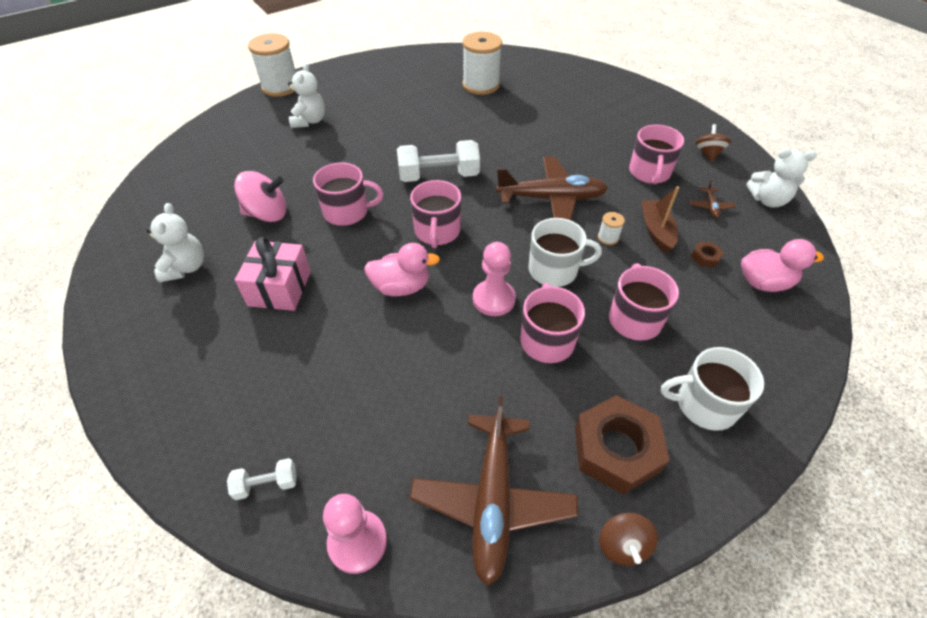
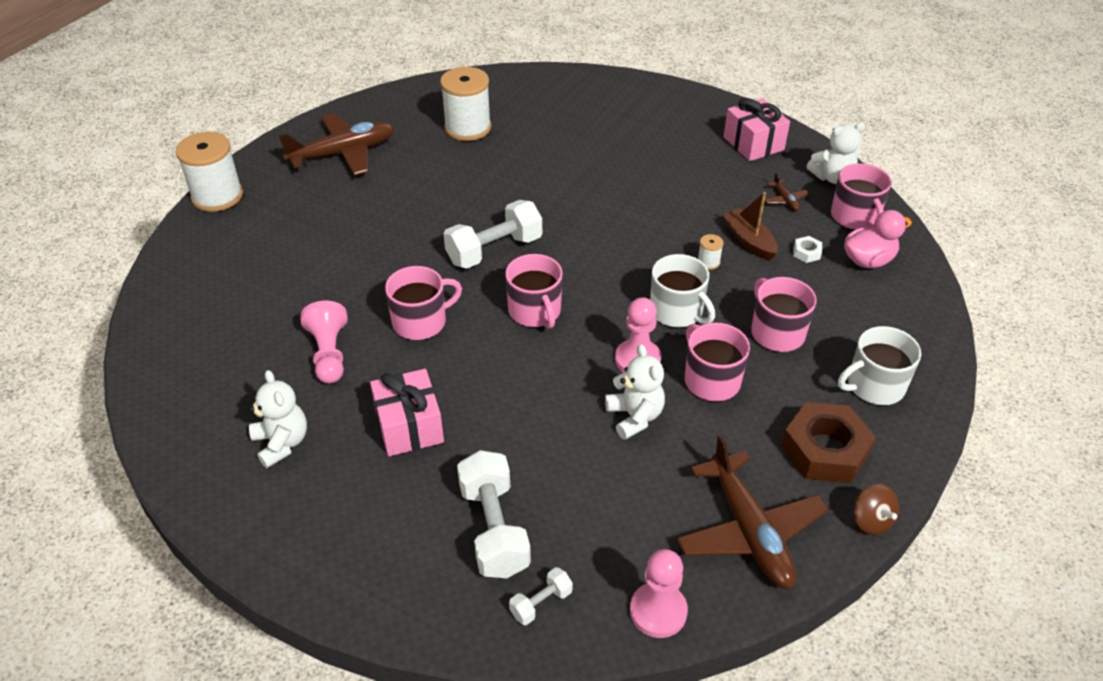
camera: 25 degrees left, 5 degrees down
pink spinning top [234,171,286,222] -> pink pawn [300,301,348,384]
white teddy bear [288,63,325,128] -> white teddy bear moved to [605,344,665,440]
pink duck [364,243,440,296] -> none
brown plane [496,157,608,220] -> brown plane moved to [279,113,394,176]
white mug [529,218,602,287] -> white mug turned 75 degrees clockwise [650,254,715,327]
pink mug [629,125,684,184] -> pink mug moved to [831,163,892,230]
brown nut [691,242,724,267] -> white nut [793,236,822,263]
brown spinning top [695,124,731,161] -> pink gift [723,98,790,161]
none -> white dumbbell [457,450,531,578]

